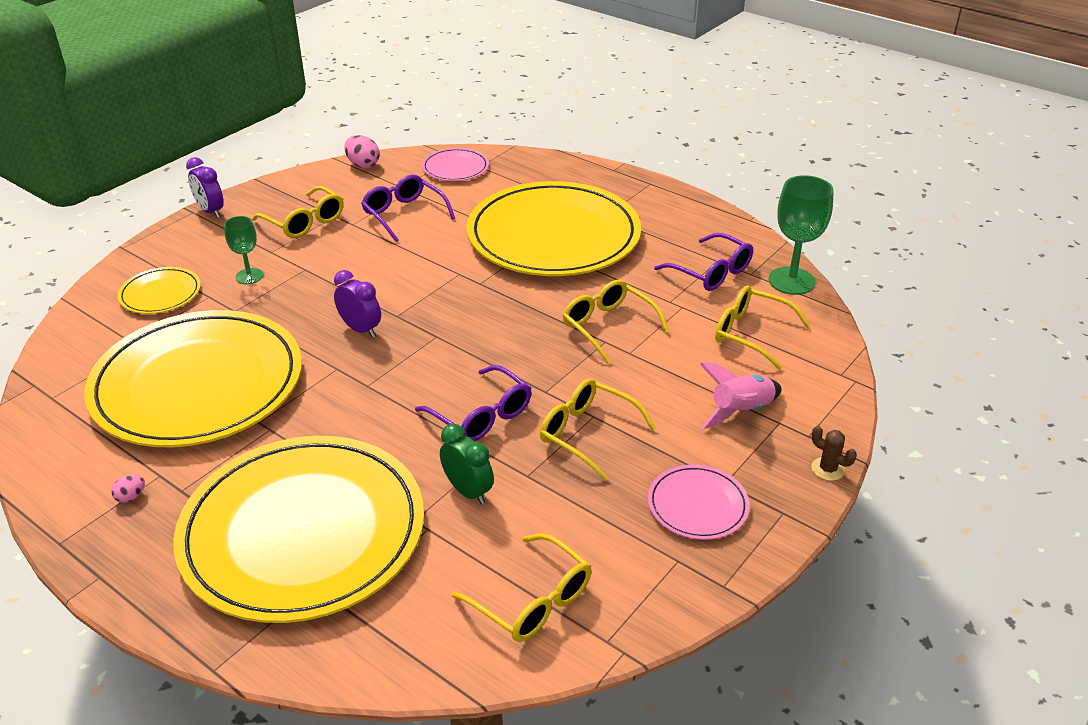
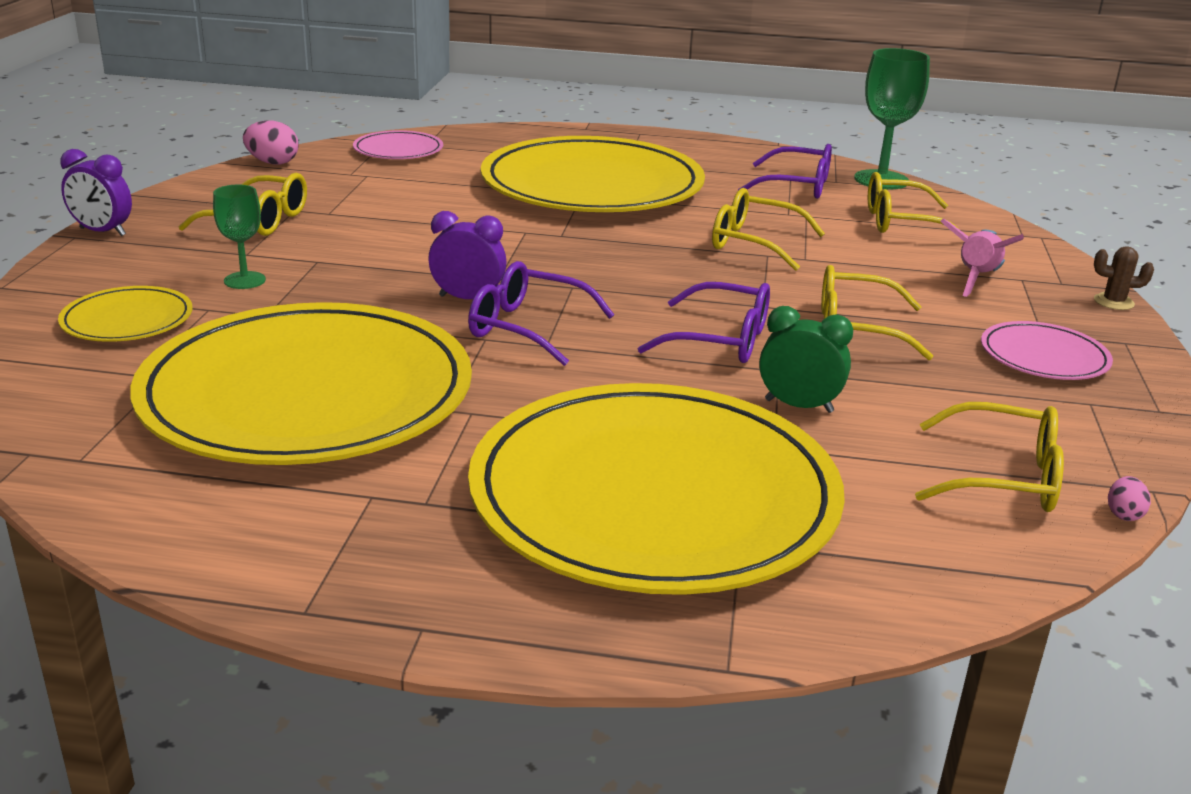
camera: 30 degrees left, 10 degrees down
pink egg [111,475,145,503] -> pink egg moved to [1108,476,1151,521]
purple glasses [361,175,455,242] -> purple glasses moved to [468,261,614,366]

